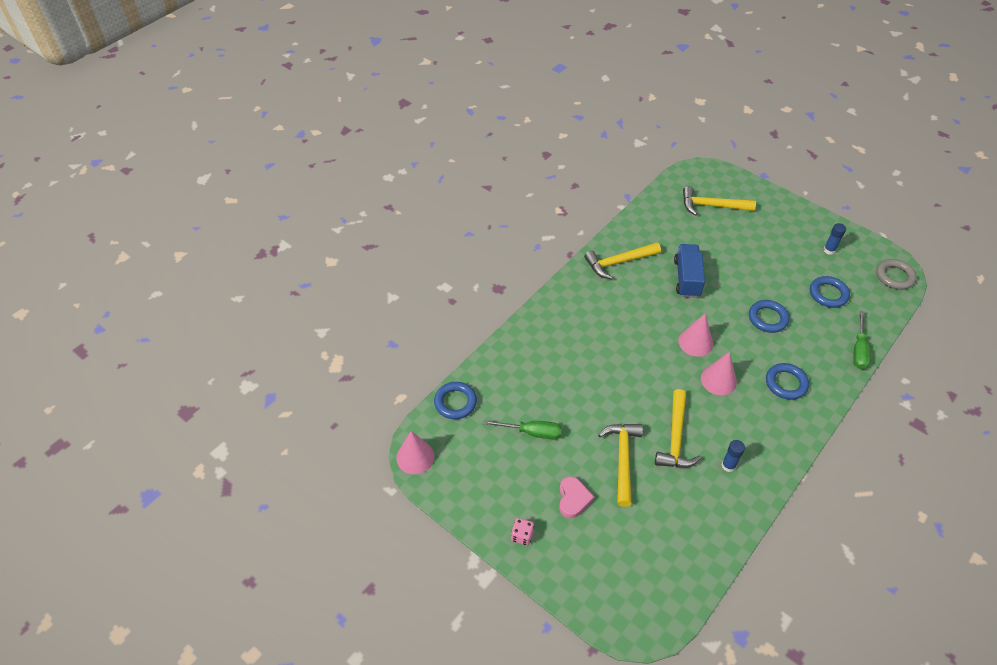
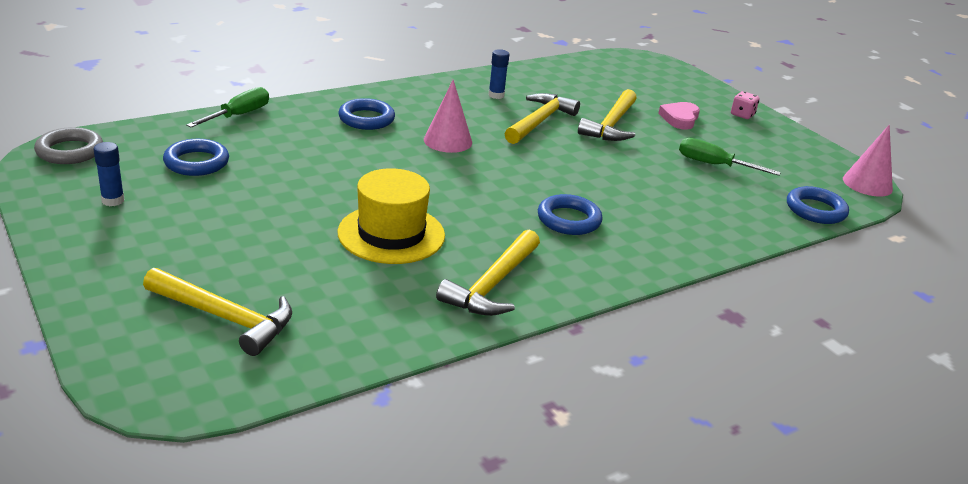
camera: 165 degrees left, 20 degrees down
yellow hammer [584,242,661,279] -> yellow hammer turned 120 degrees clockwise [436,230,540,316]
blue truck [674,244,705,298] -> yellow hat [337,168,445,264]
pink cone [679,314,713,357] -> none
blue ring [749,300,789,333] -> blue ring moved to [538,194,603,235]

